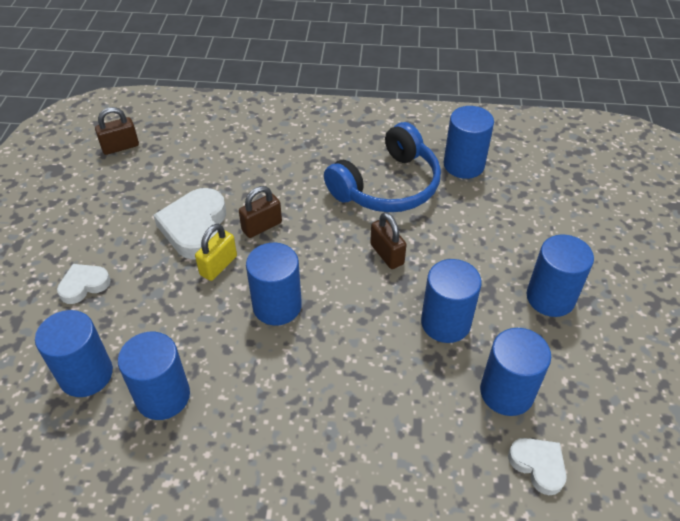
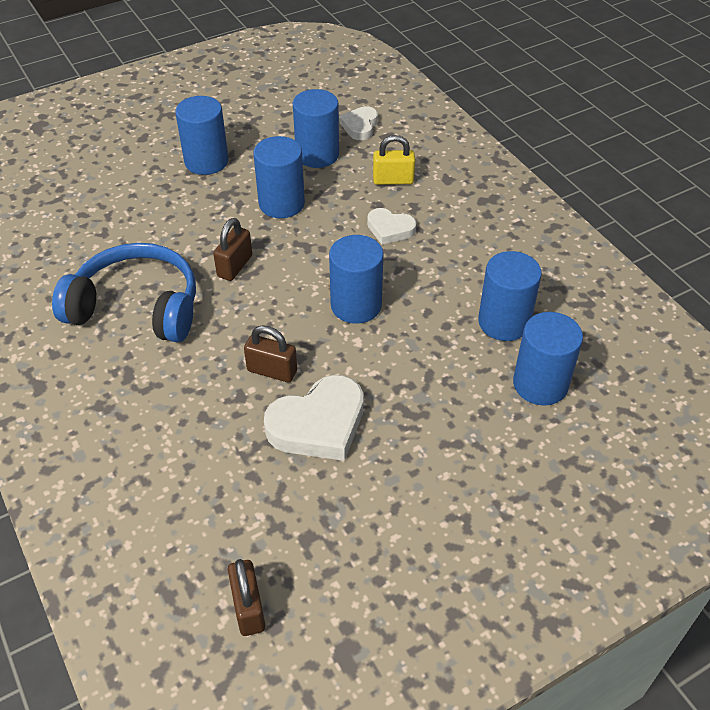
camera: 125 degrees left, 0 degrees up
white heart [57,264,111,304] -> white heart moved to [367,208,416,245]
brown padlock [95,107,139,155] -> brown padlock turned 45 degrees clockwise [228,559,266,636]
yellow padlock [195,224,237,281] -> yellow padlock moved to [373,135,415,185]
blue cylinder [444,106,494,179] -> none

